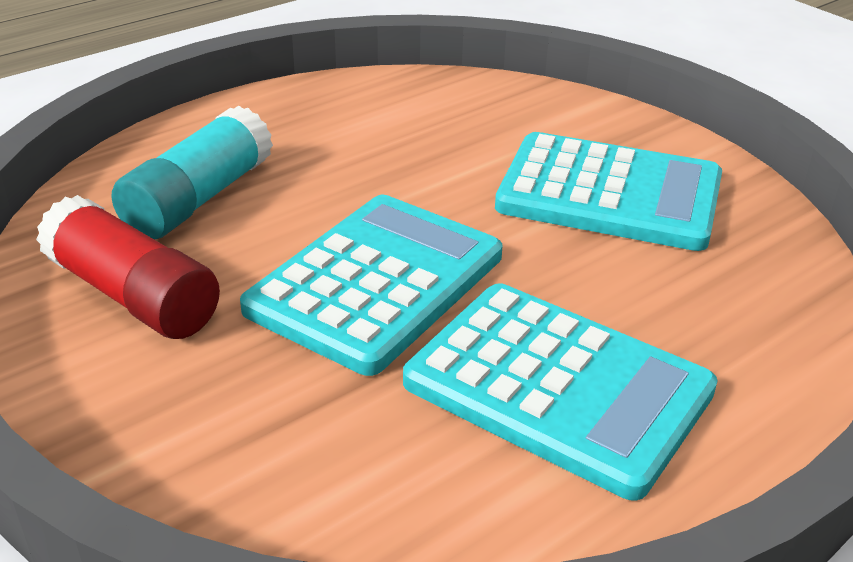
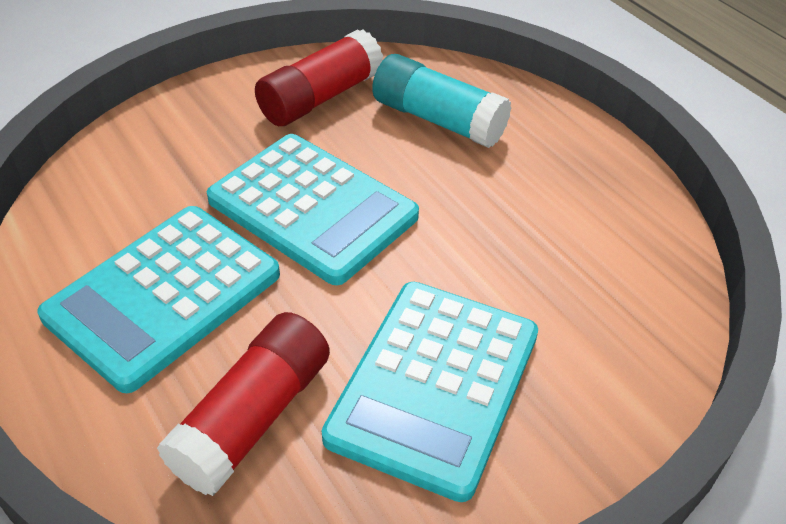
camera: 95 degrees right, 10 degrees up
none -> red glue stick [157,312,330,496]

